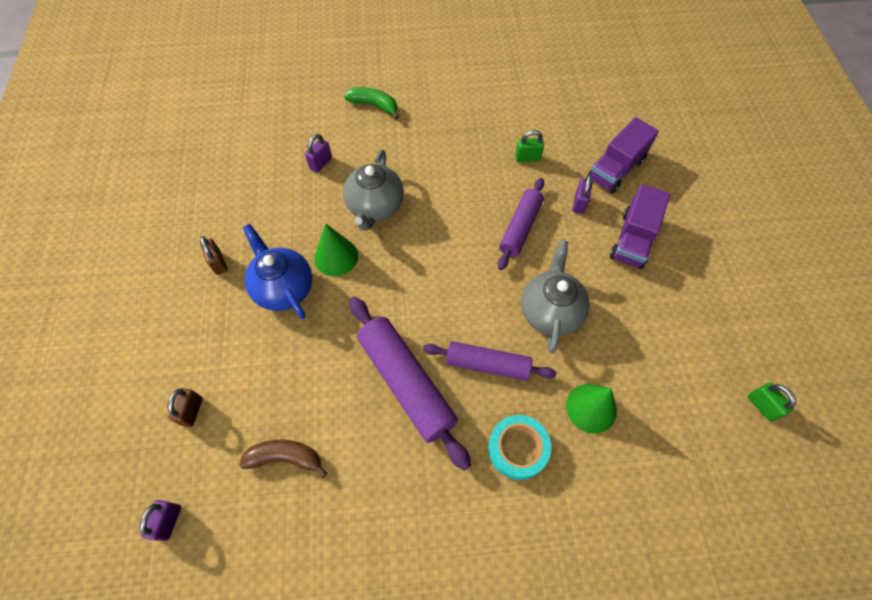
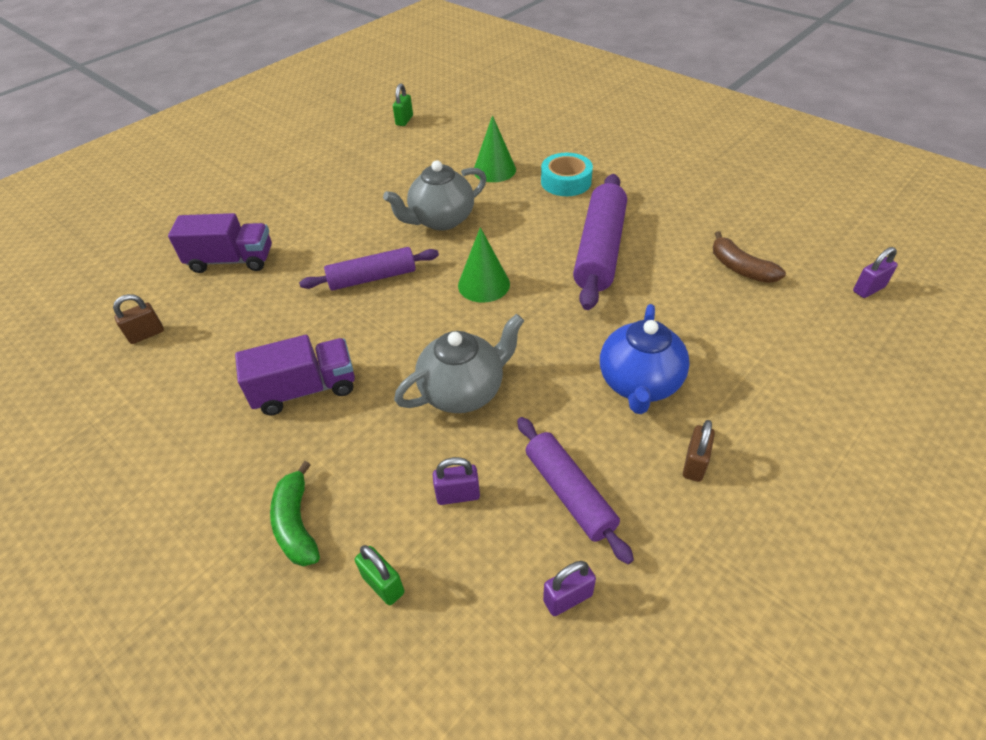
camera: 130 degrees left, 15 degrees down
brown padlock [167,388,203,427] -> brown padlock moved to [113,294,164,344]
green cone [314,223,358,276] -> green cone moved to [458,227,510,303]
purple rolling pin [423,341,556,381] -> purple rolling pin moved to [517,417,634,564]
green padlock [515,130,544,162] -> green padlock moved to [355,545,405,605]
purple padlock [572,174,592,214] -> purple padlock moved to [543,561,596,616]
purple truck [610,184,670,269] -> purple truck moved to [235,335,355,415]

